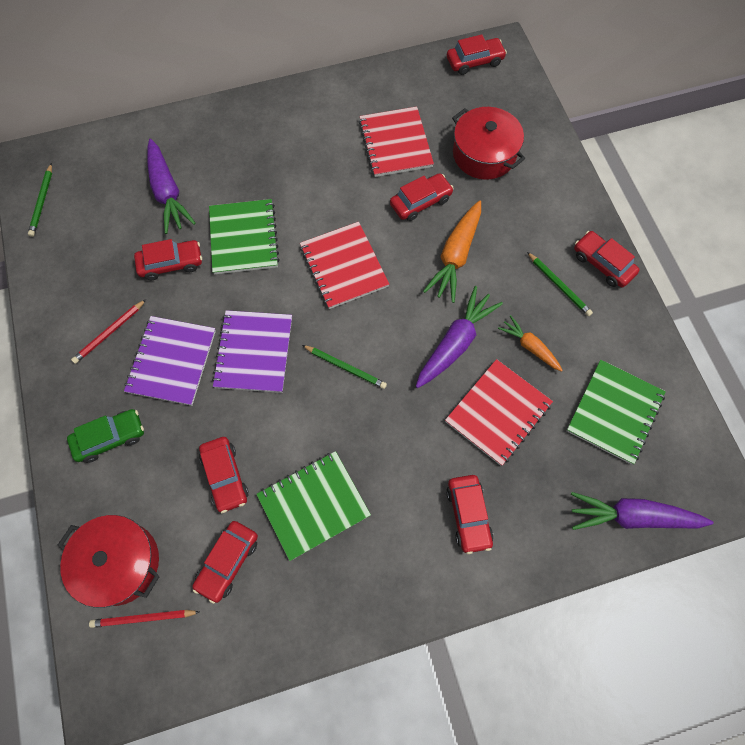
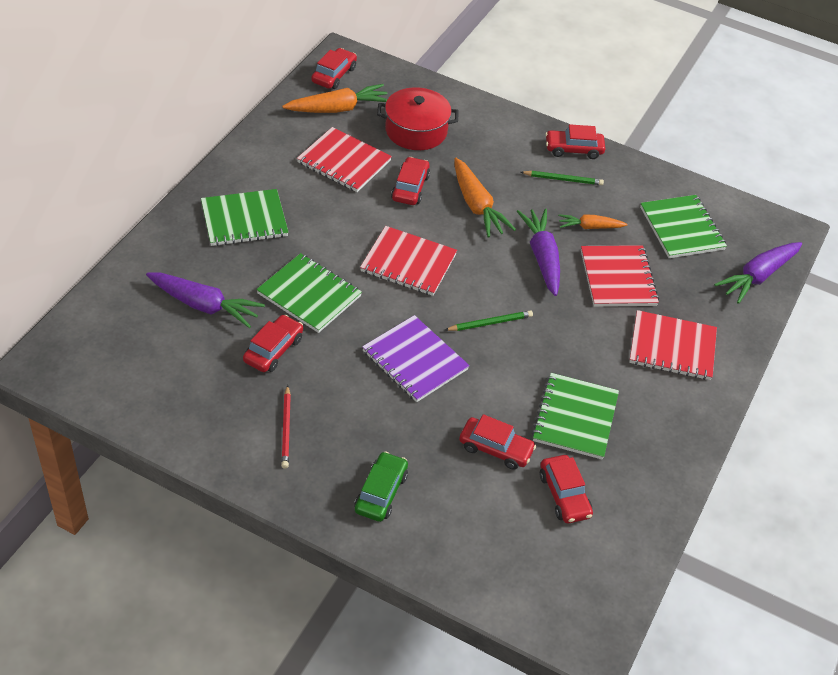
camera: 50 degrees left, 20 degrees down
green pencil [28,163,52,237] -> none
red pot [58,515,159,608] -> none
red pencil [89,610,199,628] -> none
purple notebook [124,316,216,406] -> none
red car [446,475,494,554] -> red notebook [629,310,717,380]
none -> green notebook [201,189,289,246]
none -> orange carrot [282,84,388,113]

